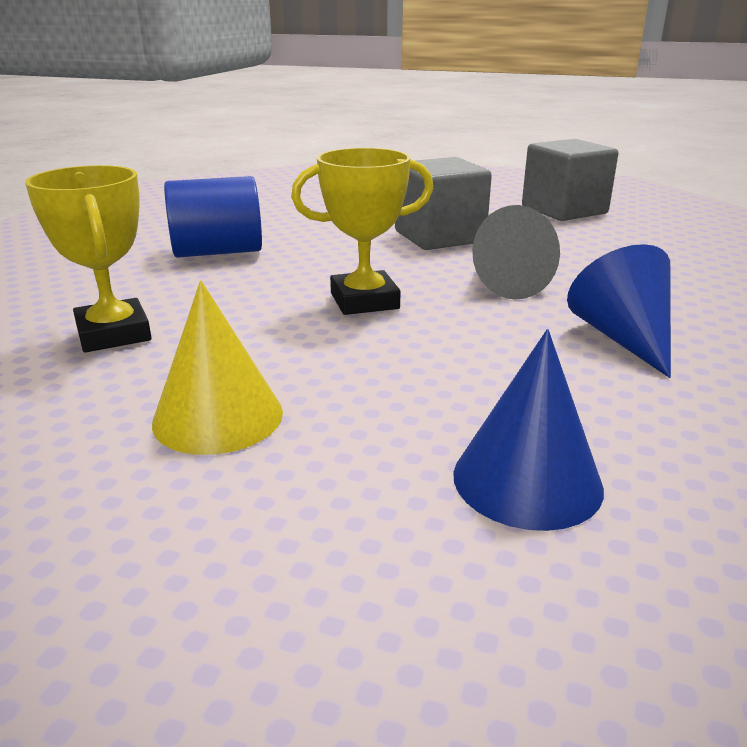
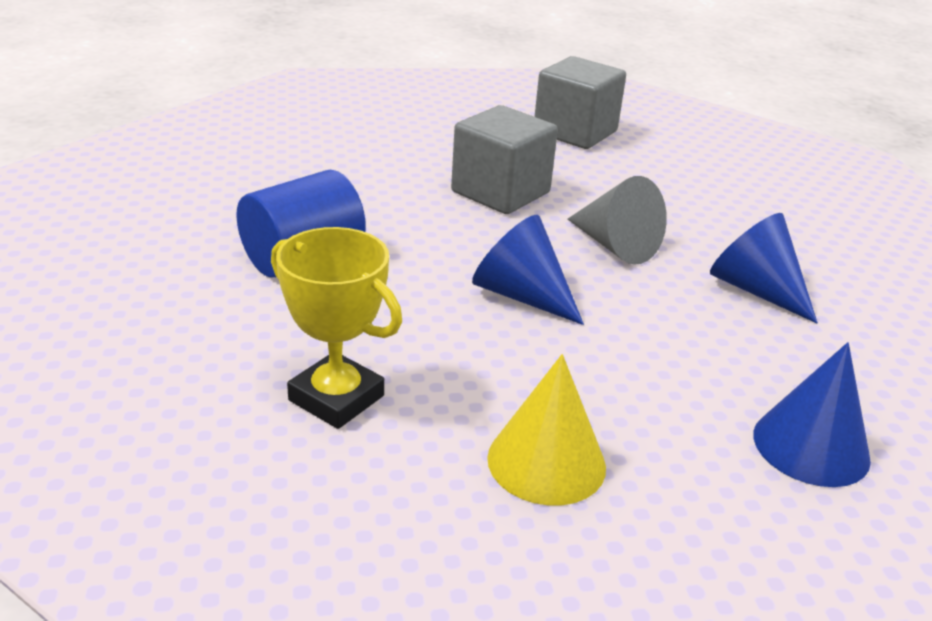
camera: 30 degrees left, 5 degrees up
yellow trophy [291,148,433,315] -> blue cone [472,215,584,325]

